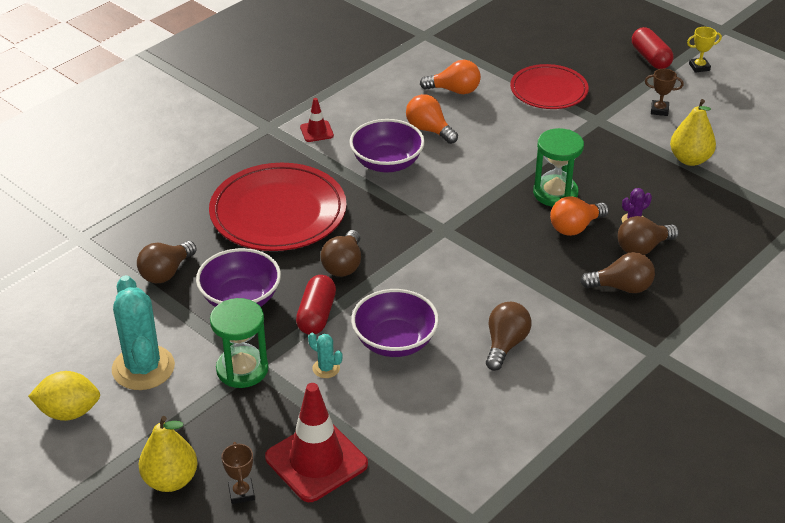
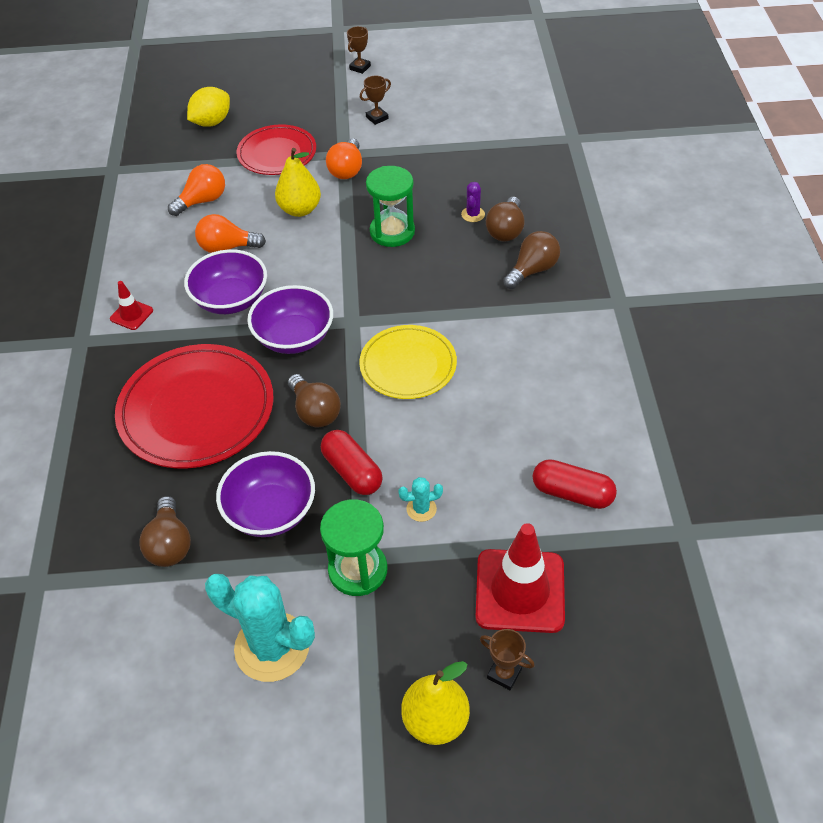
camera: 45 degrees left, 10 degrees up
yellow lemon [28,371,100,421] -> yellow lemon moved to [187,87,230,127]
purple bowl [351,289,439,357] -> purple bowl moved to [247,285,333,354]
brown light bulb [486,302,531,371] -> none
orange light bulb [550,196,609,236] -> orange light bulb moved to [326,138,362,179]
red capsule [632,27,673,69] -> red capsule moved to [533,459,617,509]
yellow pear [670,99,716,166] -> yellow pear moved to [275,148,321,217]
yellow trophy [687,27,722,73] -> brown trophy [347,26,371,74]
none -> yellow plate [359,325,457,399]

